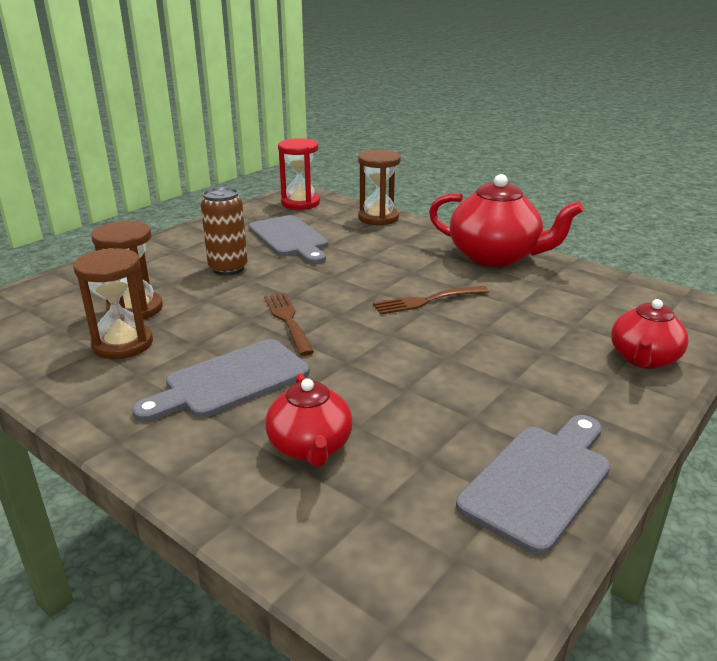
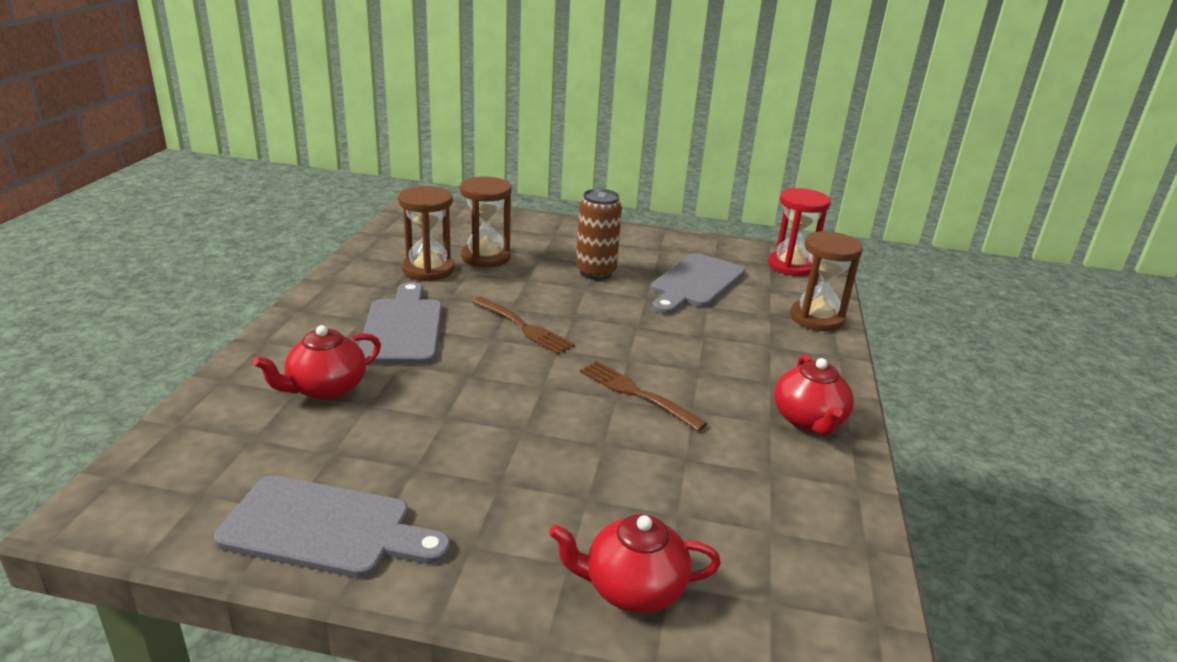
camera: 60 degrees right, 0 degrees up
grey cutting board [132,339,310,422] -> grey cutting board turned 60 degrees clockwise [359,282,442,364]
brown fork [264,293,314,356] -> brown fork turned 90 degrees clockwise [472,297,575,354]
red teapot [429,174,584,267] -> red teapot [774,355,854,436], size x0.60

